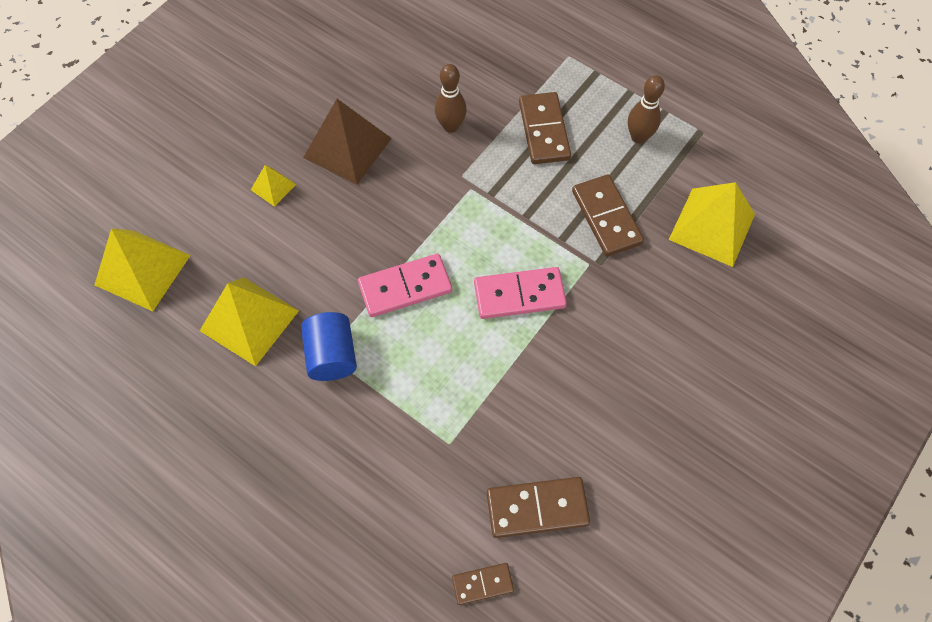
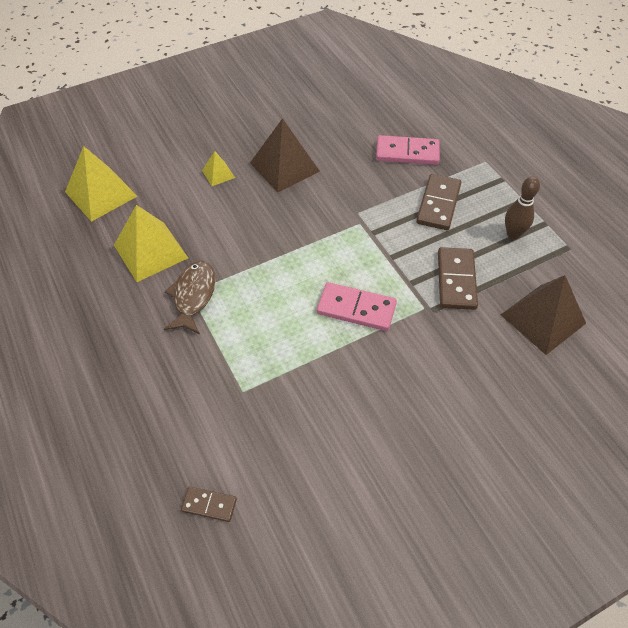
camera: 25 degrees right, 10 degrees down
blue cylinder [301,312,357,381] -> brown fish [164,261,216,334]
pink domino [358,254,452,317] -> pink domino moved to [376,135,440,165]
brown bowling pin [435,64,467,133] -> none
brown domino [487,477,590,538] -> none
yellow pyramid [669,182,755,267] -> brown pyramid [501,275,586,355]

